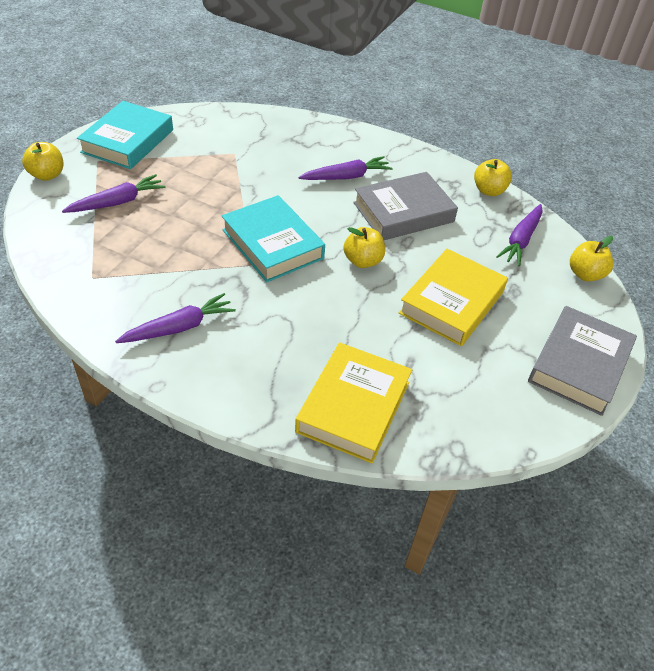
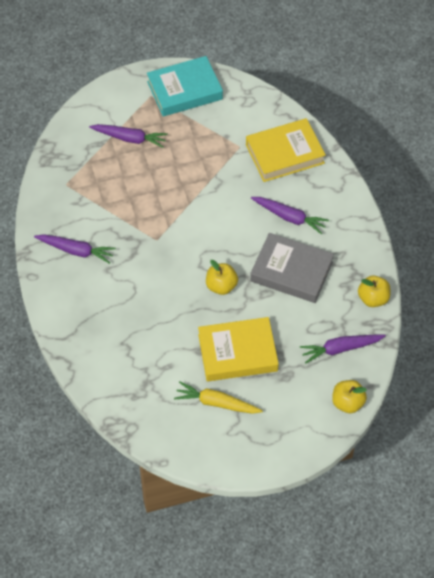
camera: 50 degrees right, 10 degrees up
yellow apple [22,142,63,181] -> none
turquoise book [222,195,325,282] -> none
yellow book [295,343,412,463] -> yellow book moved to [246,118,326,182]
grey book [528,306,637,416] -> none
none -> yellow carrot [174,381,263,414]

